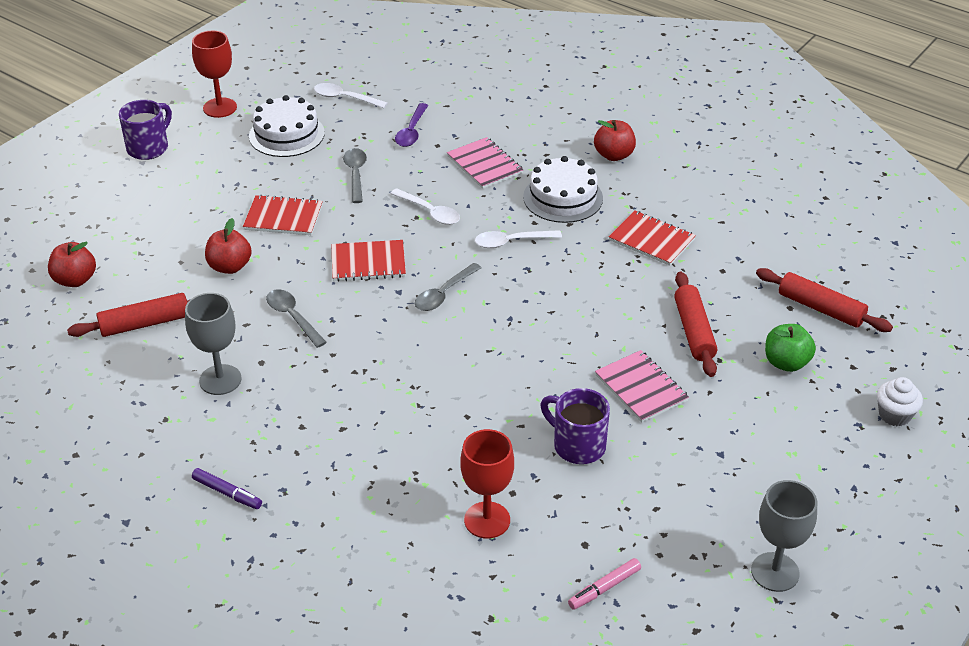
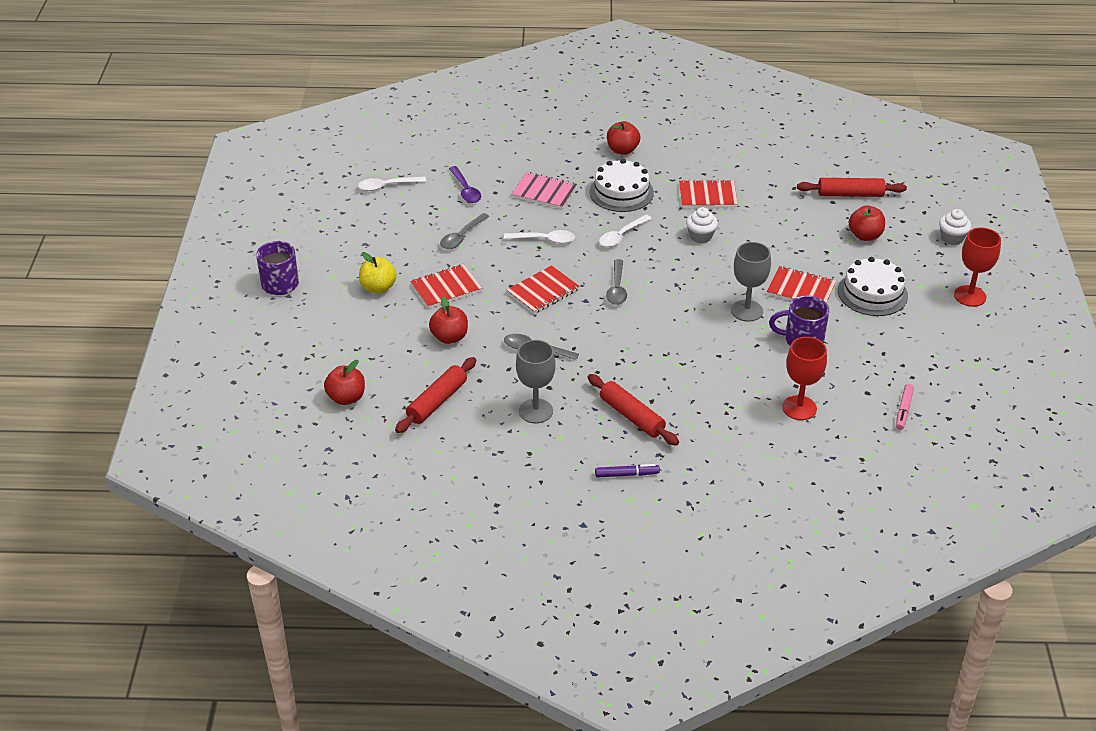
camera: 35 degrees left, 0 degrees up
red goblet [192,31,237,118] -> red goblet moved to [954,228,1001,307]
white cake [249,95,325,157] -> white cake moved to [838,257,908,316]
grey spoon [343,148,367,203] -> grey spoon turned 105 degrees counterclockwise [440,213,490,249]
pink notebook [595,350,689,422] -> red notebook [767,266,836,303]
red rolling pin [674,271,717,377] -> red rolling pin moved to [588,374,679,446]
grey goblet [751,480,817,592] -> grey goblet moved to [731,242,771,322]
green apple [765,324,816,372] -> red apple [849,205,885,241]
none -> yellow apple [359,252,397,294]
none -> white cupcake [686,207,718,243]

